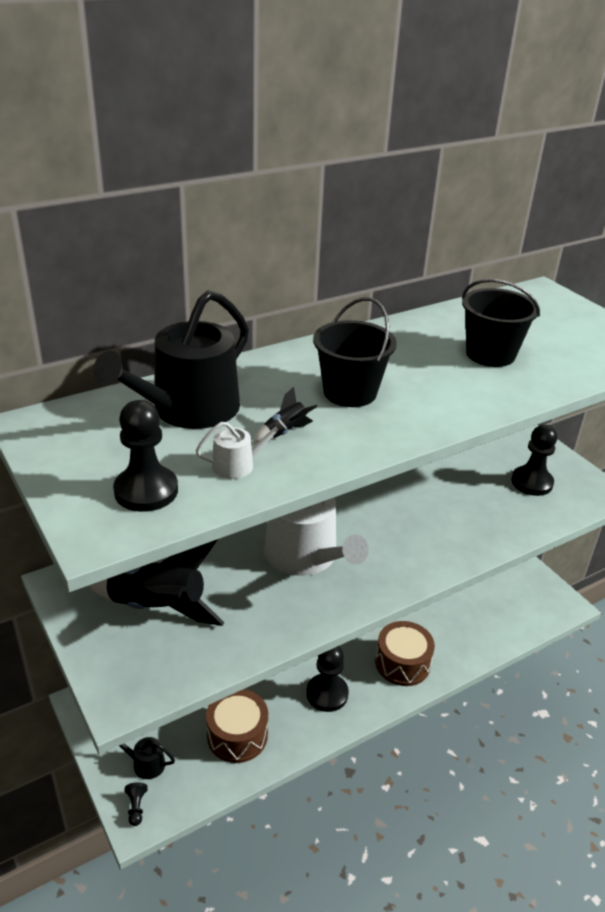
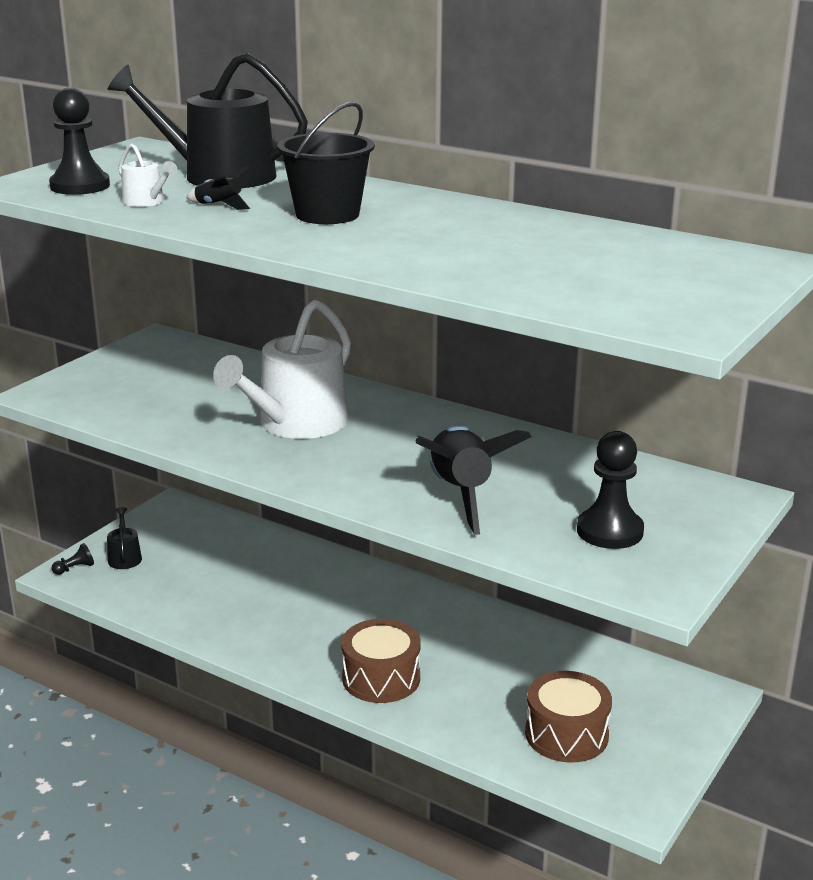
camera: 65 degrees right, 10 degrees down
black rocket [89,539,225,626] -> black rocket moved to [416,426,532,535]
brown drum [206,689,268,763] -> brown drum moved to [525,671,612,763]
black pawn [306,646,349,712] -> none
black bucket [462,279,540,367] -> none

